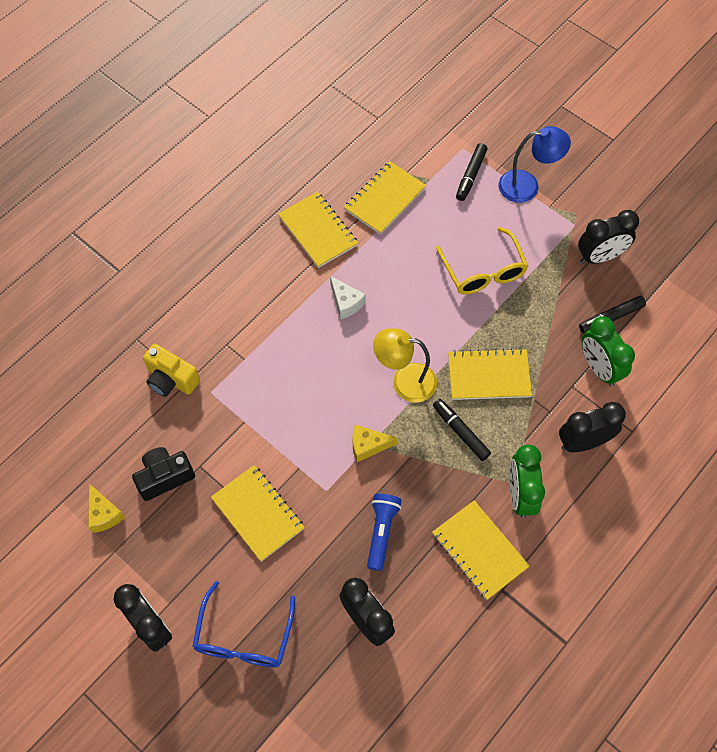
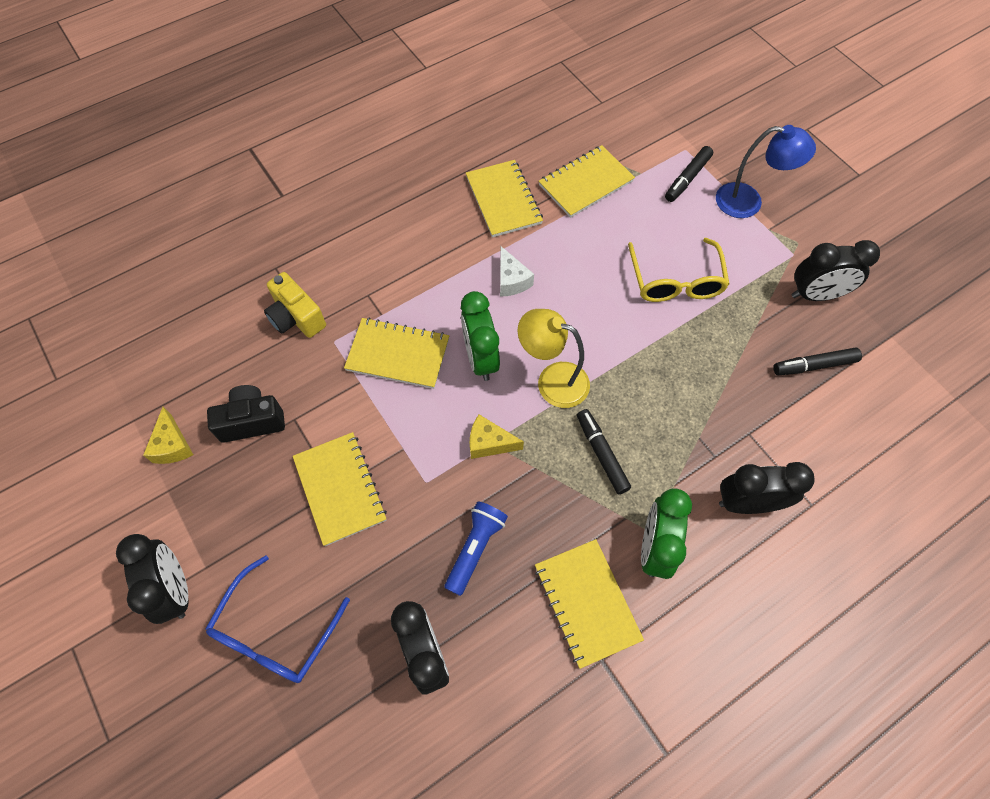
camera: 15 degrees right, 0 degrees up
yellow notebook [448,348,532,400] -> yellow notebook moved to [344,318,449,389]
green clock [582,317,635,386] -> green clock moved to [461,291,500,381]

